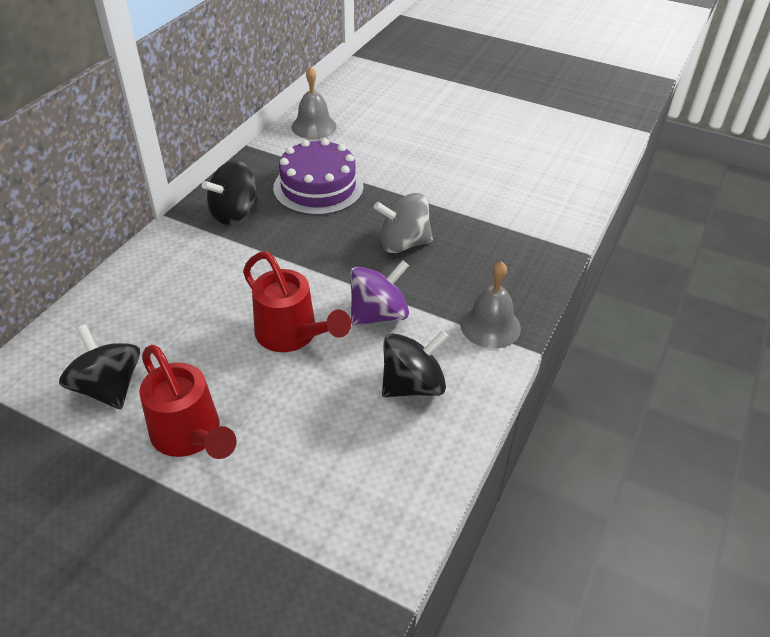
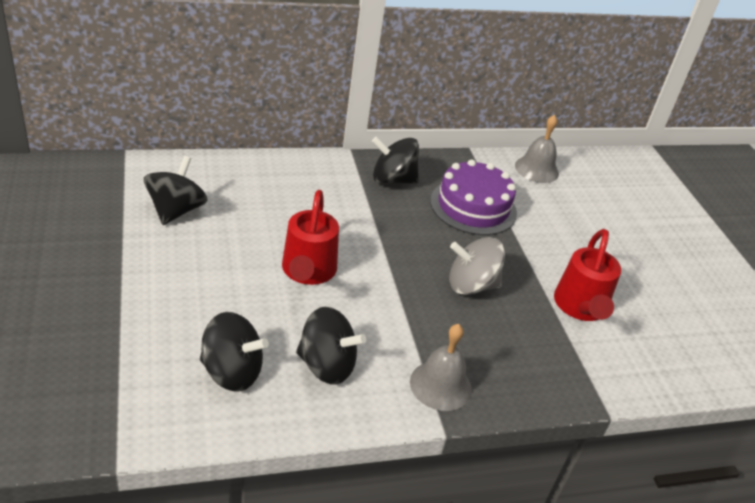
camera: 45 degrees right, 5 degrees down
red watering can [139,345,237,459] -> red watering can moved to [554,229,621,321]
purple spinning top [350,260,409,326] -> none
grey spinning top [374,193,433,253] -> grey spinning top turned 45 degrees counterclockwise [449,237,505,295]
none -> black spinning top [200,312,269,392]

